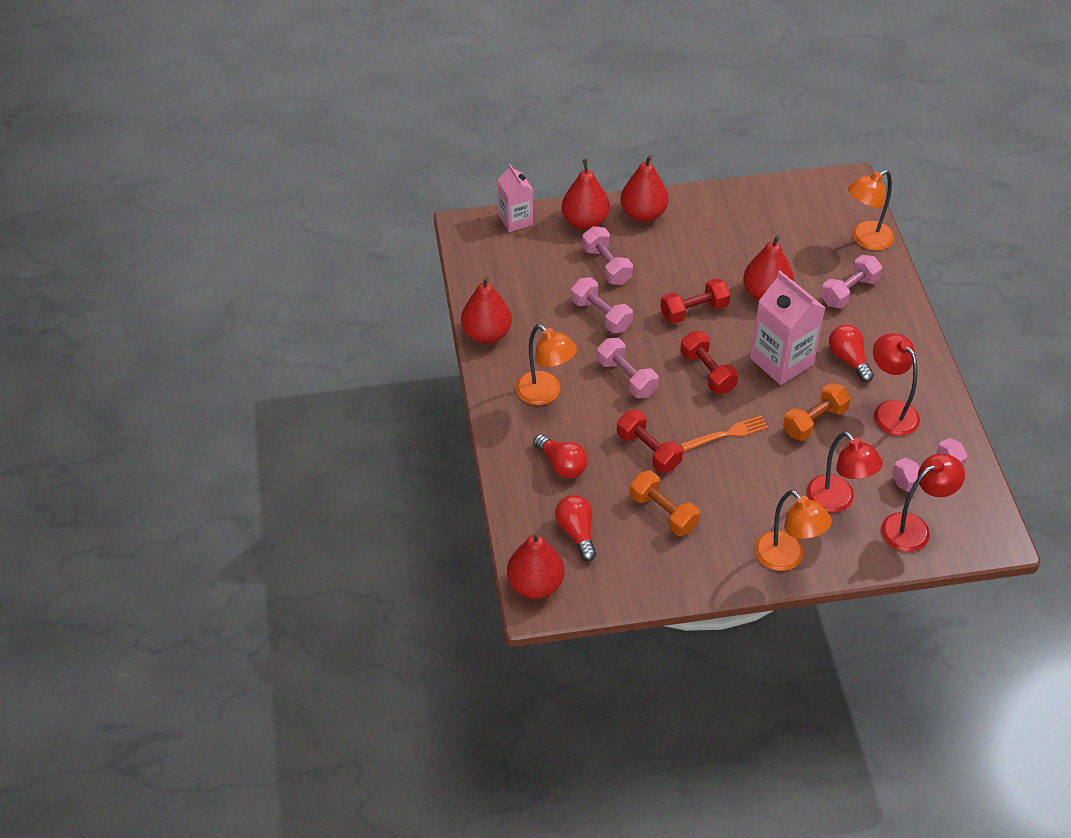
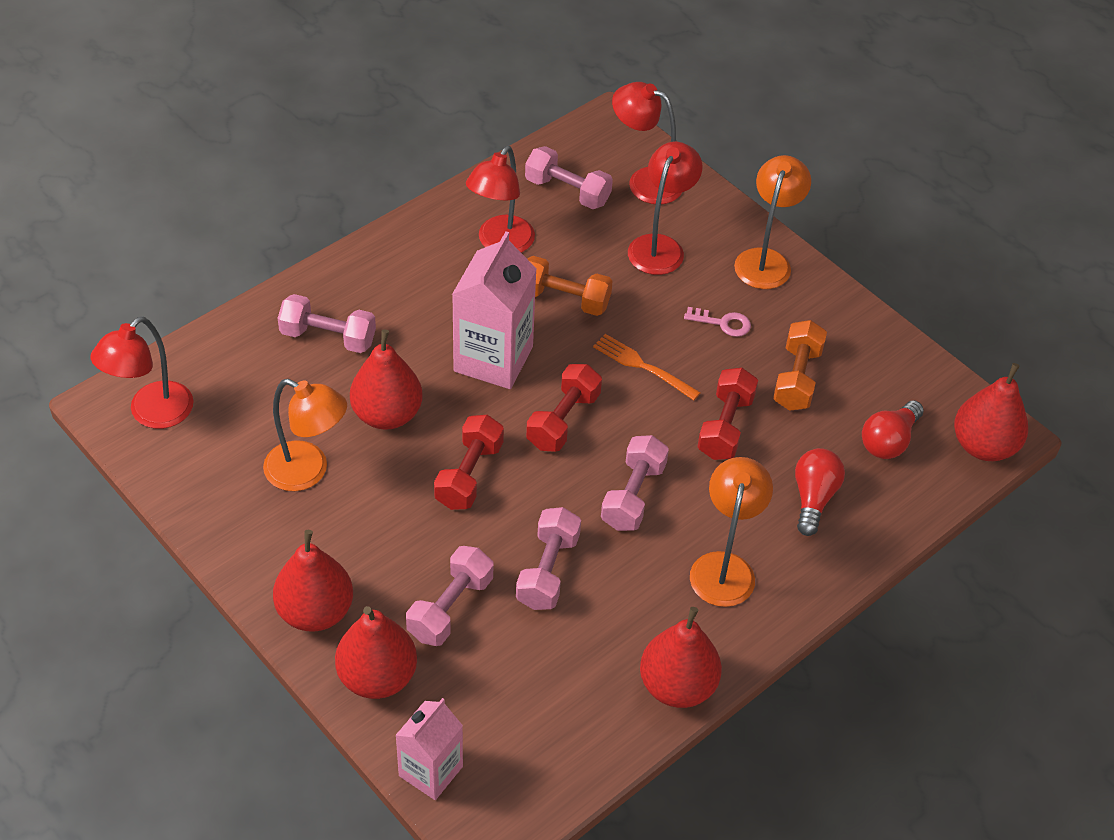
camera: 125 degrees left, 0 degrees up
red dumbbell [661,278,730,324] -> red dumbbell turned 75 degrees clockwise [434,415,504,510]
red light bulb [829,325,874,382] -> none
orange lamp [848,170,894,250] -> orange lamp moved to [263,379,347,491]
none -> red lamp [91,317,194,429]
none -> pink key [684,307,751,337]

